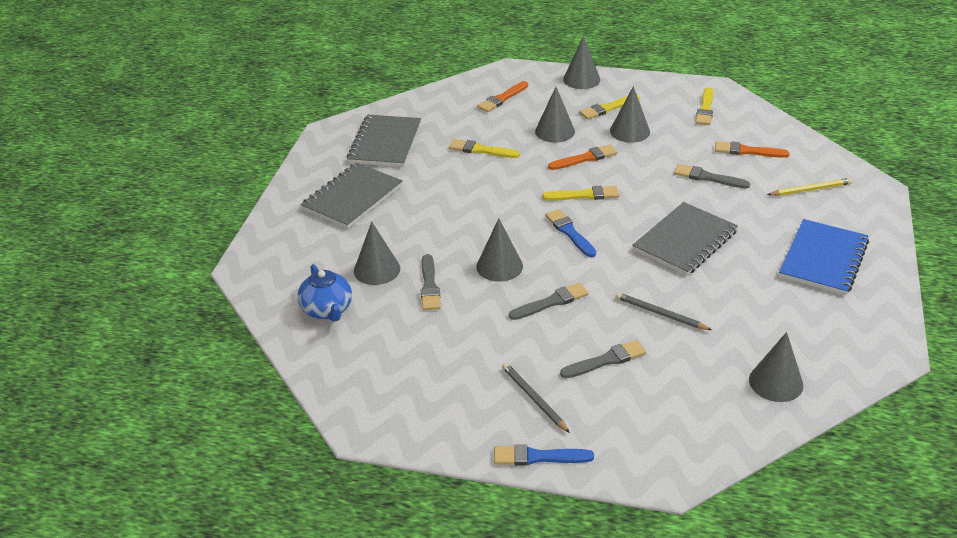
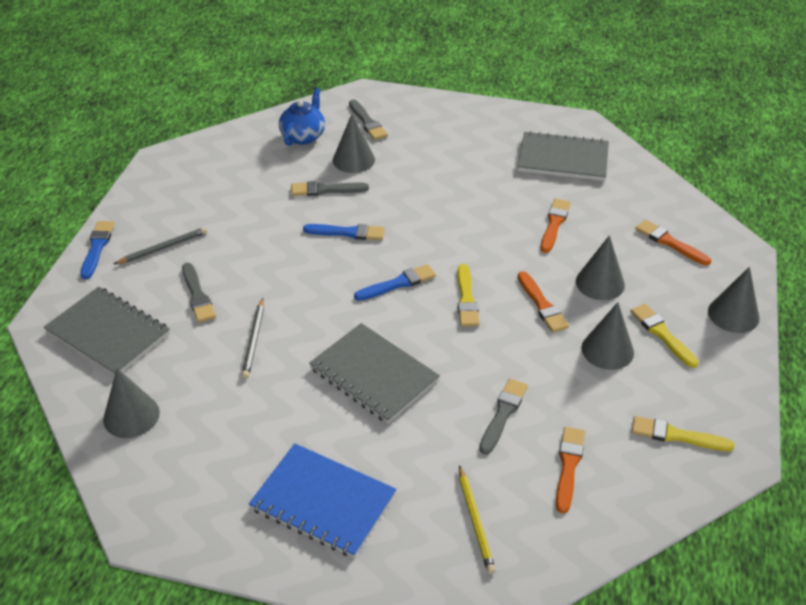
camera: 90 degrees right, 5 degrees up
blue teapot [297,264,352,322] -> blue teapot turned 135 degrees clockwise [279,88,325,146]
grey notebook [300,162,403,229] -> grey notebook moved to [43,287,170,376]
yellow brush [449,139,520,158] -> orange brush [541,198,571,253]
grey cone [476,218,523,282] -> blue brush [303,224,385,240]
grey brush [509,283,589,320] -> grey brush moved to [349,99,388,140]
grey pencil [616,292,712,330] -> grey pencil turned 150 degrees clockwise [242,298,264,378]

